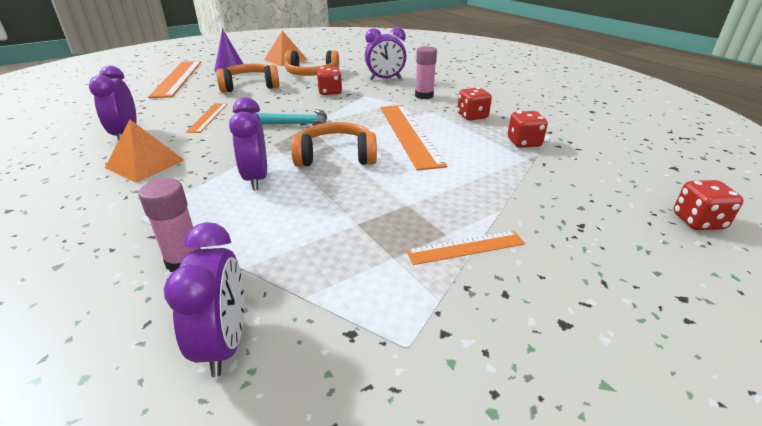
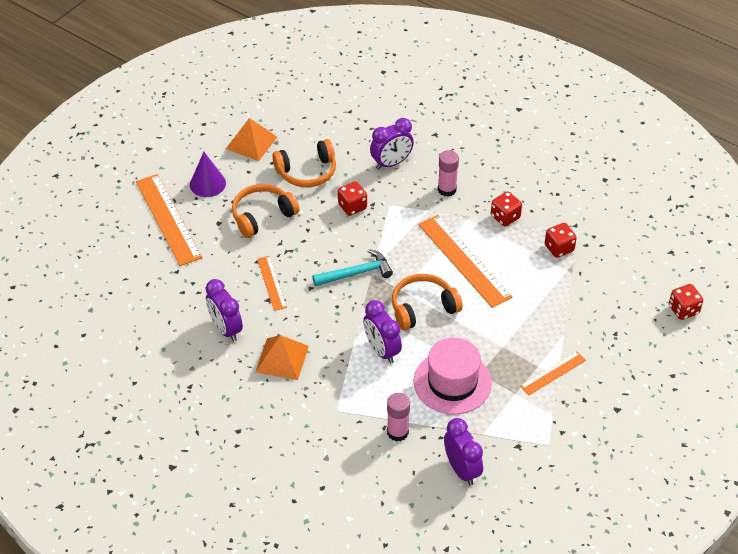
camera: 20 degrees left, 15 degrees up
none -> pink hat [414,337,492,414]

